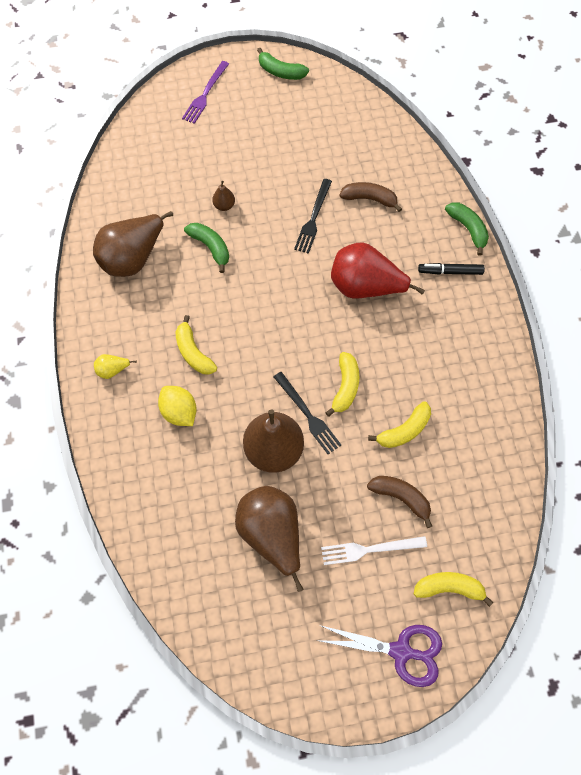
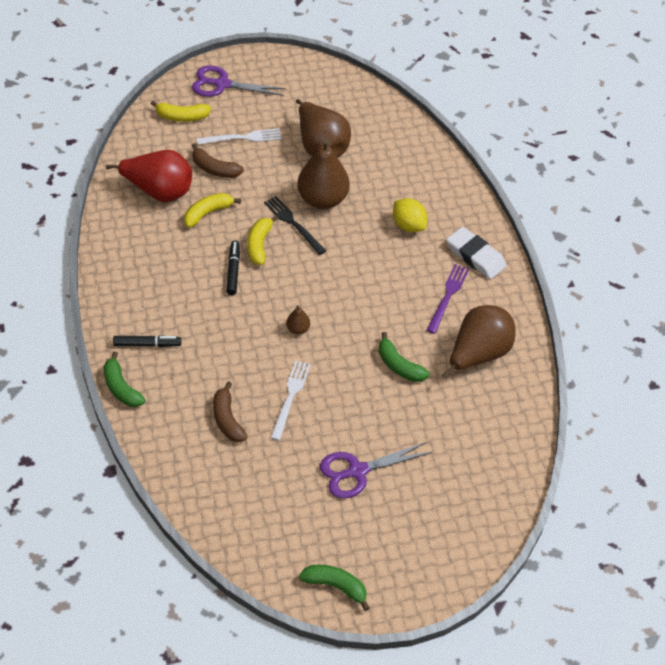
camera: 175 degrees right, 15 degrees down
yellow pear [94,354,137,379] -> white eraser [446,227,507,279]
yellow banana [175,315,217,375] -> none
purple fork [182,61,229,124] -> purple fork moved to [427,264,469,334]
brown pear [212,181,235,211] -> brown pear moved to [286,305,310,335]
black fork [294,179,332,254] -> white fork [270,360,311,441]
red pear [331,242,425,298] -> red pear moved to [106,150,192,202]
brown banana [339,182,402,212] -> brown banana turned 60 degrees clockwise [213,381,247,442]
none -> black marker [226,240,240,295]
none -> purple scissors [320,442,432,499]

